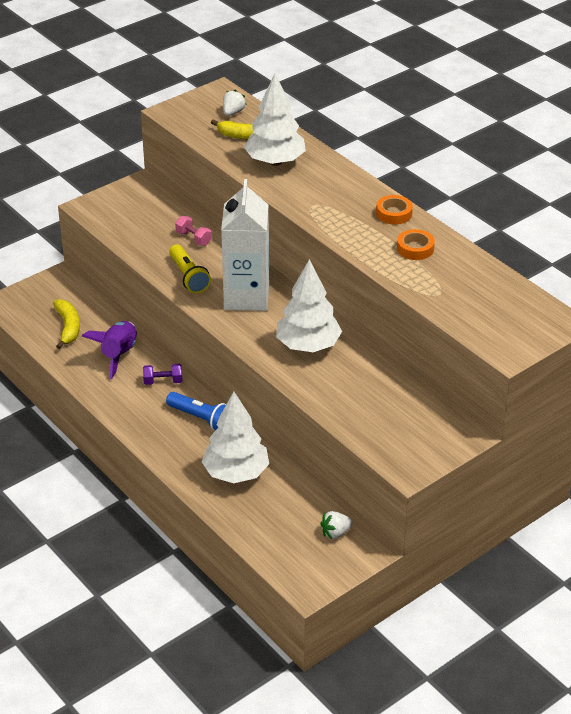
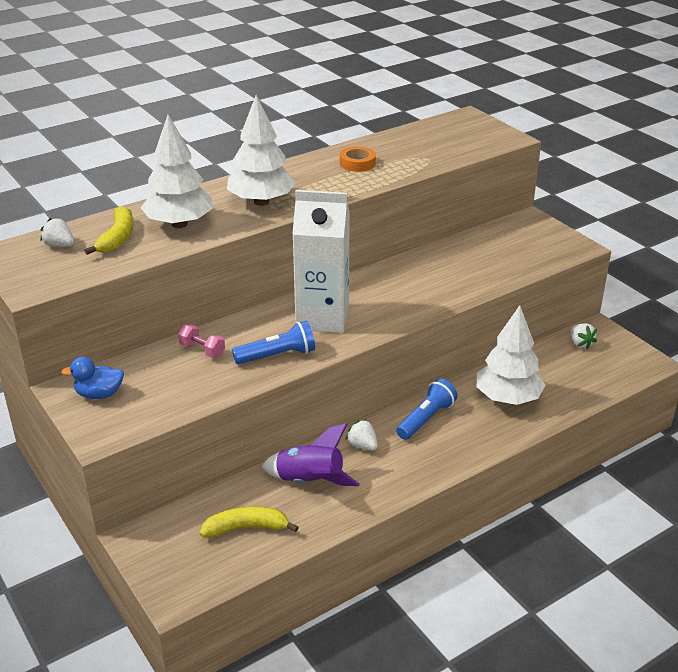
camera: 85 degrees left, 5 degrees down
purple dumbbell [143,364,183,385] -> white strawberry [346,419,378,451]
yellow flashlight [169,244,211,294] -> blue flashlight [232,321,315,364]
pink dumbbell [175,216,212,246] -> pink dumbbell turned 75 degrees clockwise [178,324,225,358]
white tree [276,259,342,352] -> white tree moved to [227,95,296,206]
orange tape [376,195,413,224] -> none
none -> blue duck [61,356,124,399]

